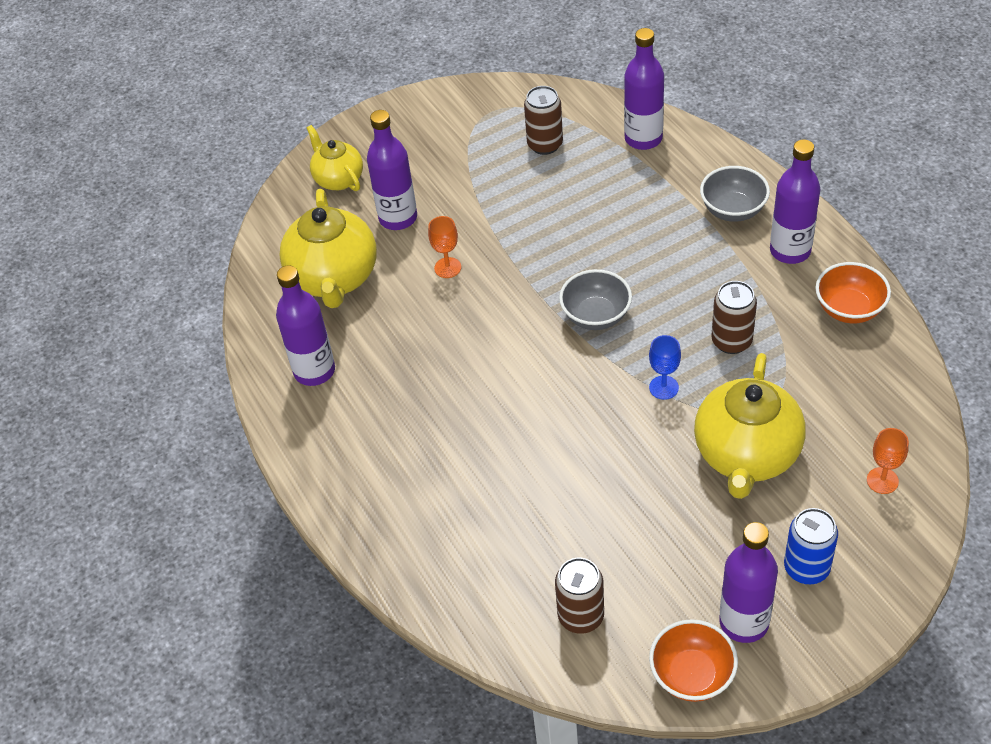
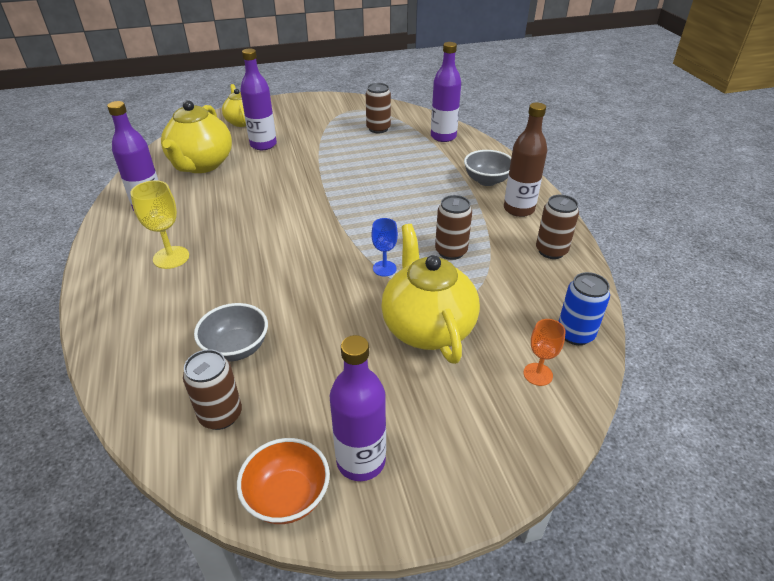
camera: 10 degrees right, 10 degrees down
orange goblet [428,216,461,278] -> none
grey bowl [559,269,632,330] -> grey bowl moved to [194,303,268,362]
yellow teapot [694,353,806,499] -> yellow teapot turned 135 degrees clockwise [381,224,480,364]
purple bottle [770,139,820,264] -> brown bottle [504,102,547,217]
blue can [784,508,838,584] -> blue can moved to [558,272,610,345]
orange bowl [815,262,891,323] -> brown can [536,195,579,259]
none -> yellow goblet [131,180,189,269]

